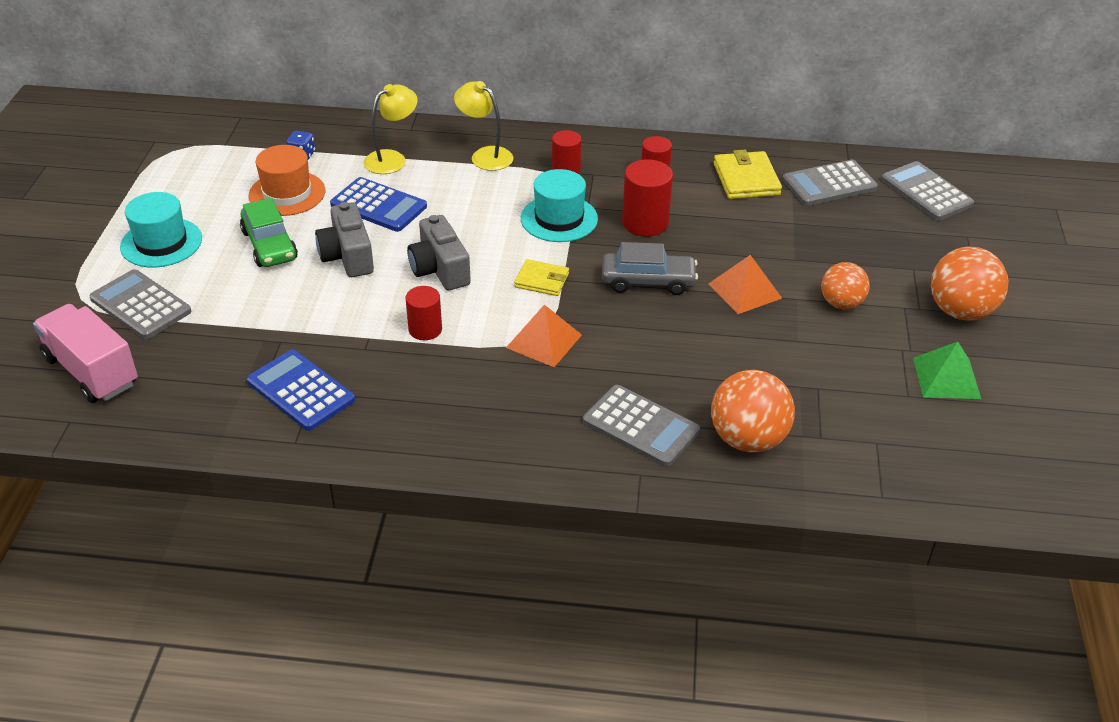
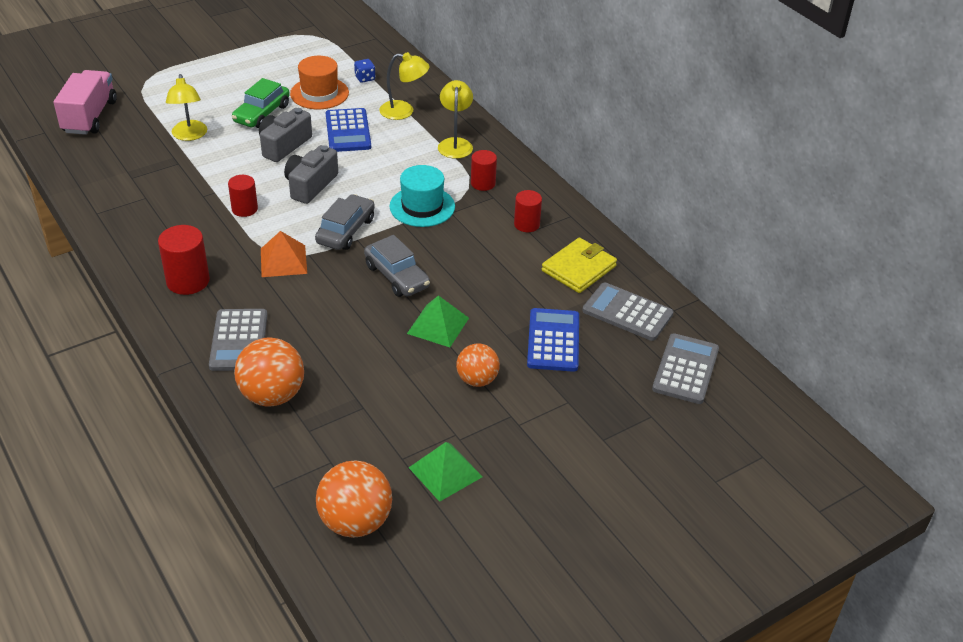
camera: 50 degrees right, 0 degrees up
grey calculator [89,269,191,339] -> none
turquoise hat [120,192,202,268] -> none
blue calculator [247,350,355,431] -> blue calculator moved to [527,308,579,372]
yellow wallet [514,259,569,296] -> grey car [315,194,375,250]
red cylinder [622,159,673,236] -> red cylinder moved to [158,225,210,295]
orange pyramid [708,255,782,314] -> green pyramid [407,295,469,347]
orange ball [931,247,1008,321] -> orange ball moved to [316,460,392,538]
none -> yellow lamp [166,74,207,141]

